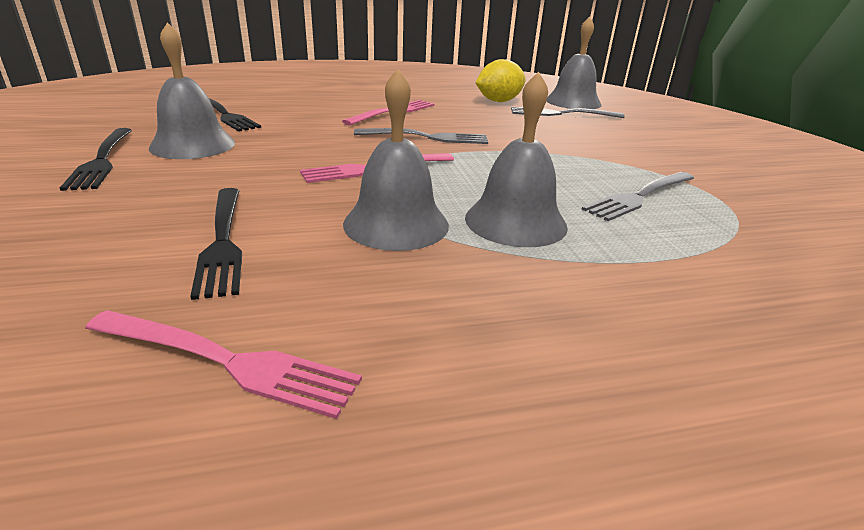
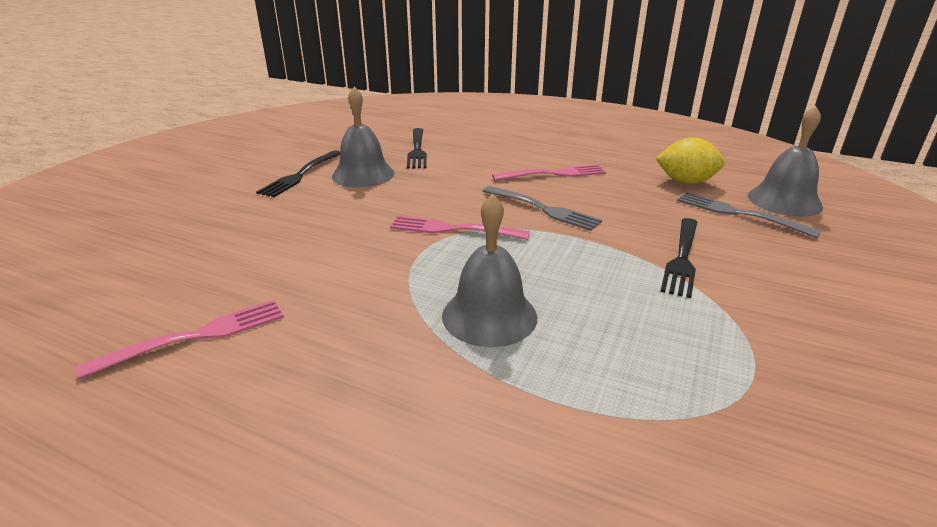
camera: 40 degrees right, 0 degrees up
pink fork [85,310,362,419] -> pink fork turned 90 degrees counterclockwise [76,300,284,379]
black fork [190,188,242,300] -> black fork moved to [660,218,697,298]
grey bell [343,69,449,251] -> none
grey fork [582,172,694,221] -> none

